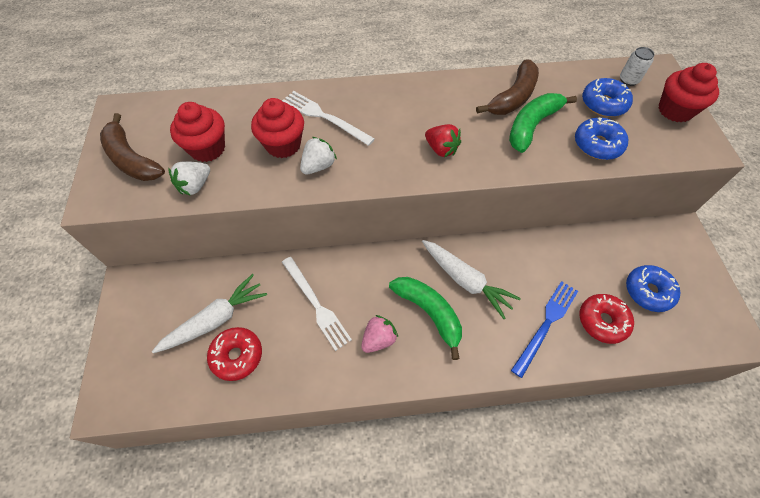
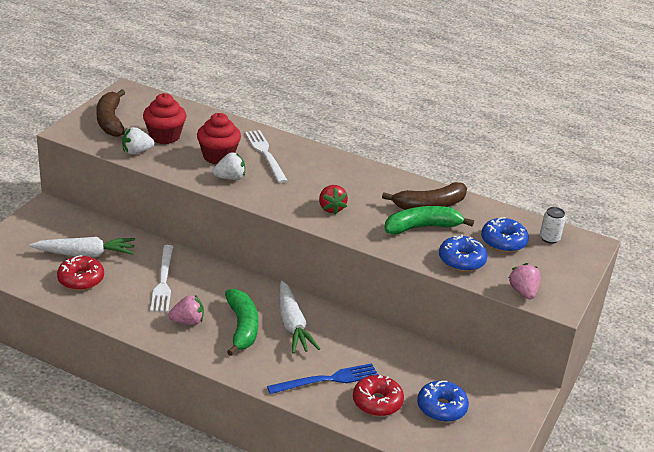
camera: 30 degrees right, 25 degrees down
red cupcake [659,63,719,123] -> none
none -> pink strawberry [509,263,541,299]

